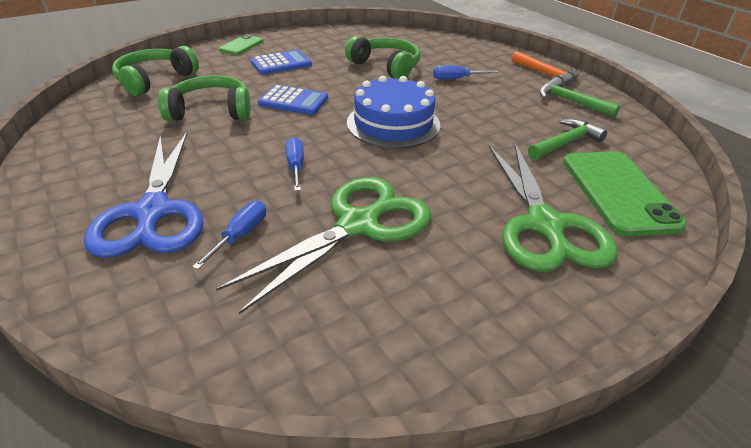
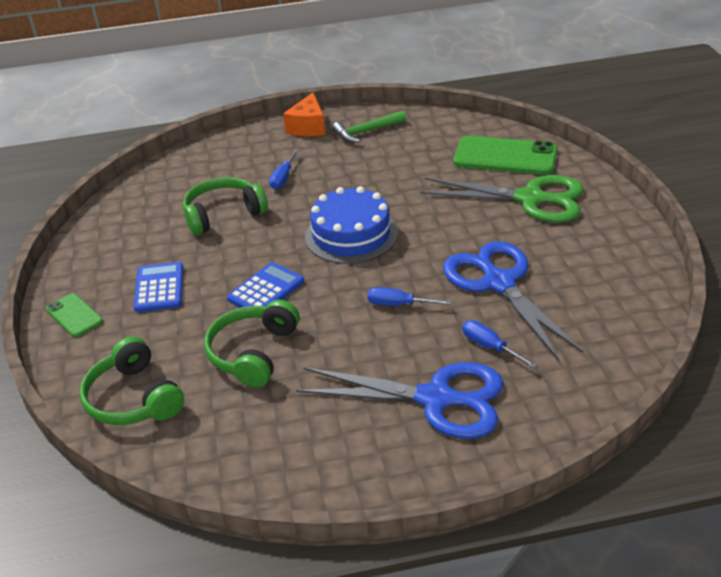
camera: 65 degrees left, 0 degrees up
green scissors [216,177,431,314] -> blue scissors [443,241,583,360]
orange hammer [511,51,579,87] -> orange cheese [283,93,325,136]
green hammer [528,119,607,160] -> none

